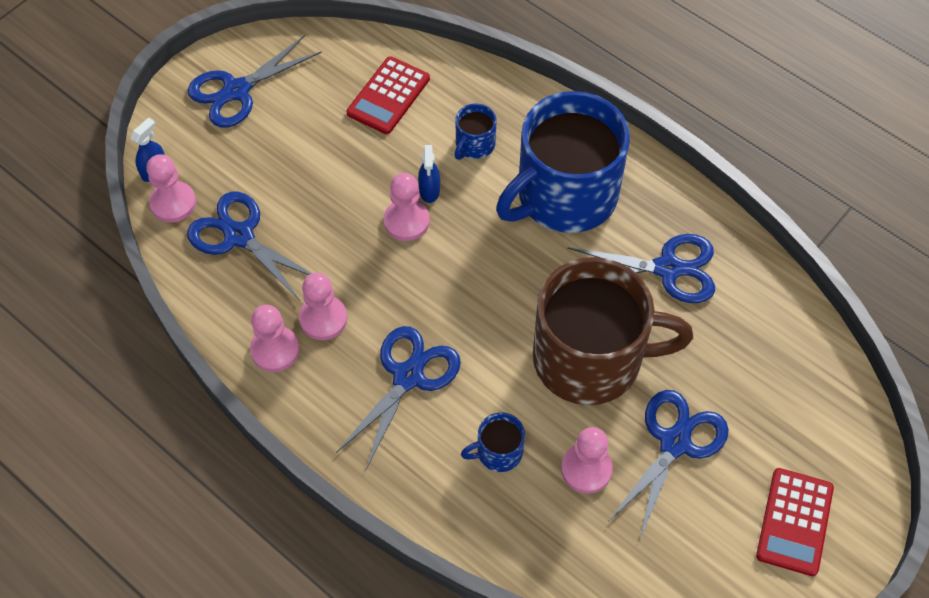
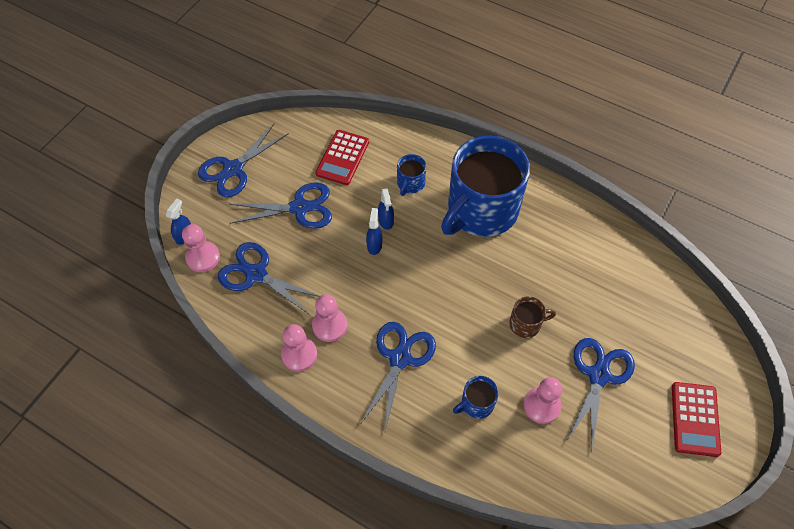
camera: 10 degrees left, 0 degrees up
pink pawn [384,173,430,241] -> blue spray bottle [366,208,382,255]
brown mug [533,257,693,405] -> brown mug [509,296,556,338], size x0.41
blue scissors [567,234,715,303] -> blue scissors moved to [230,182,332,229]

